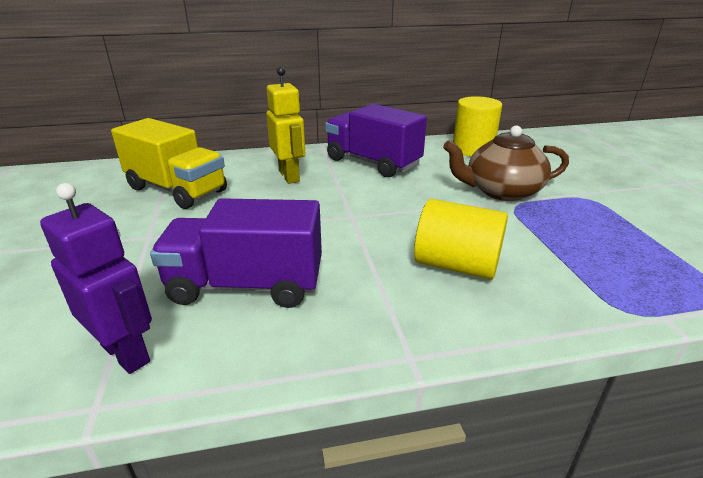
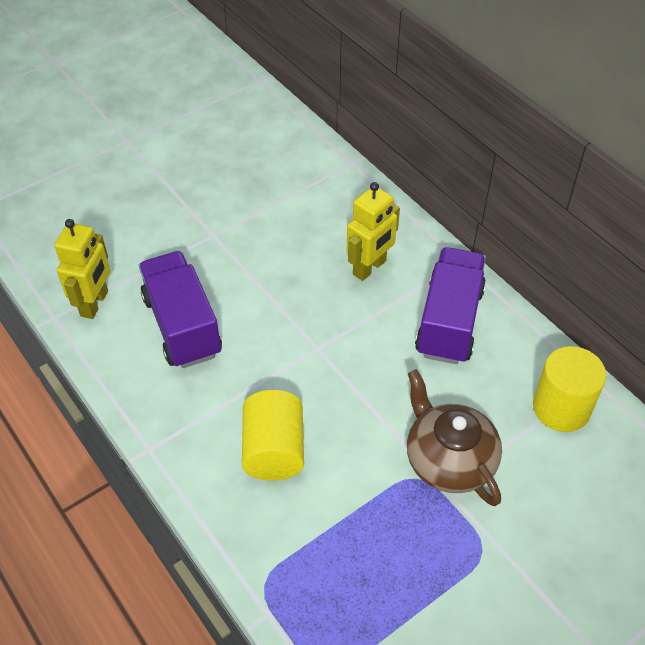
camera: 65 degrees right, 20 degrees up
purple robot [40,183,152,374] -> yellow robot [54,219,110,319]
yellow truck [111,118,227,209] -> none

